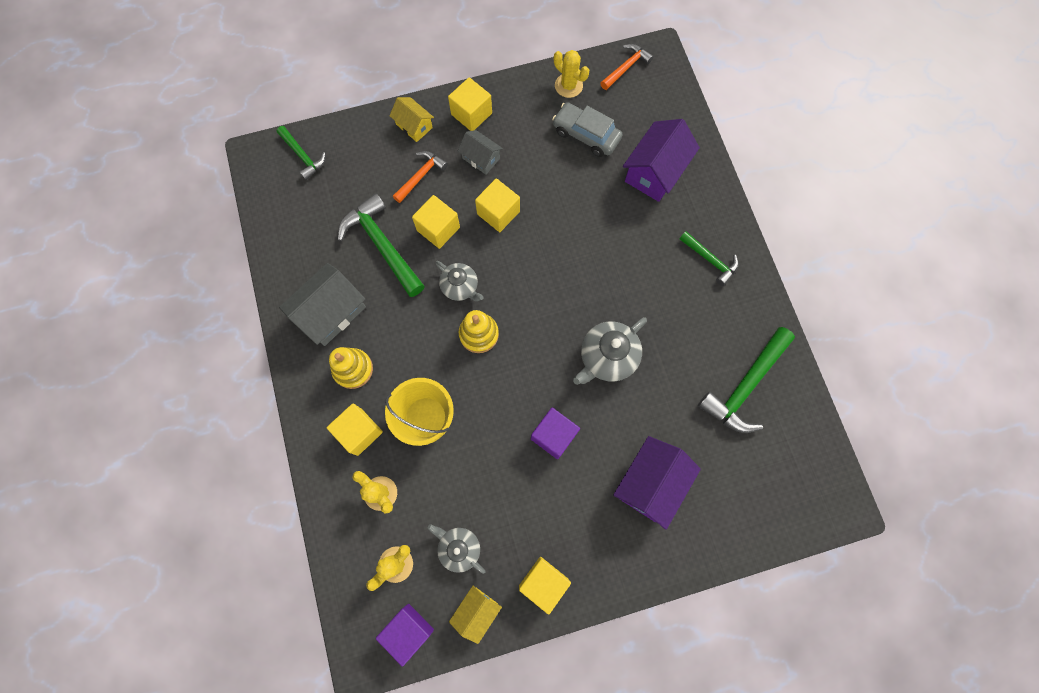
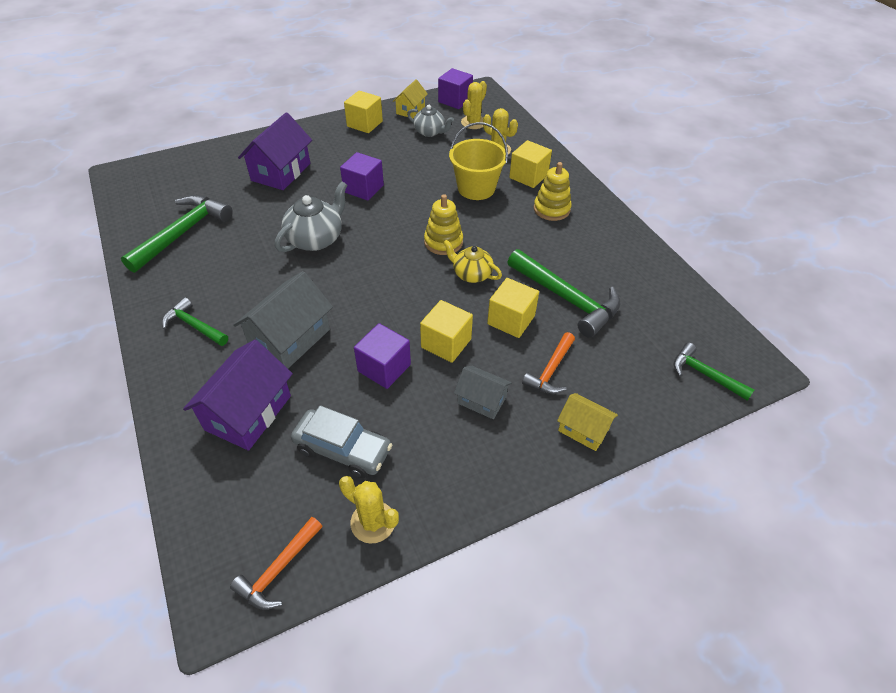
camera: 170 degrees right, 25 degrees down
grey house [279,263,366,346] -> grey house moved to [233,271,333,368]
grey teapot [435,261,484,301] -> yellow teapot [443,239,502,283]
yellow cube [448,77,492,131] -> none
none -> purple cube [354,323,411,389]

